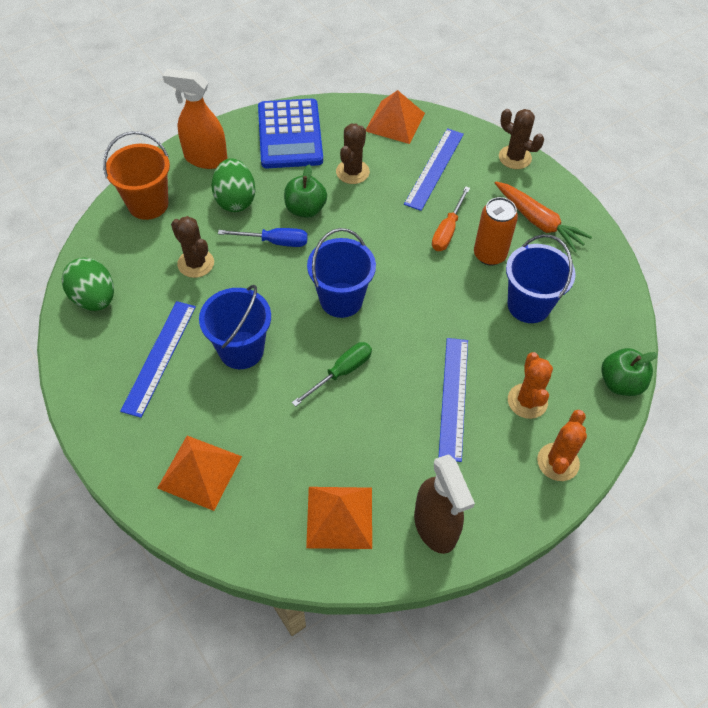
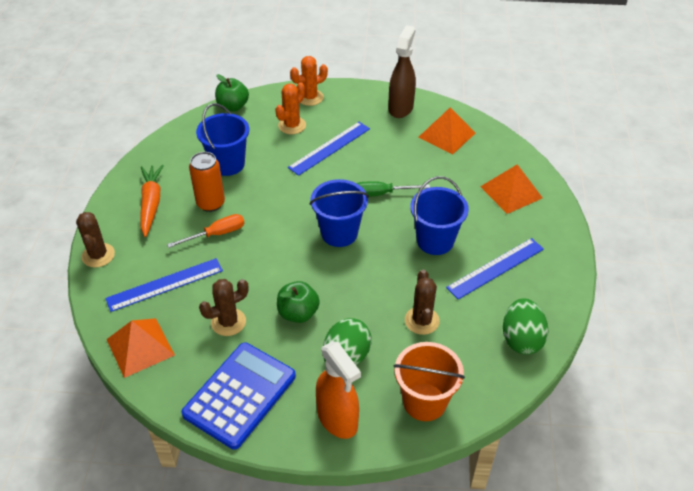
camera: 140 degrees left, 10 degrees down
blue screwdriver [218,228,308,247] -> none

